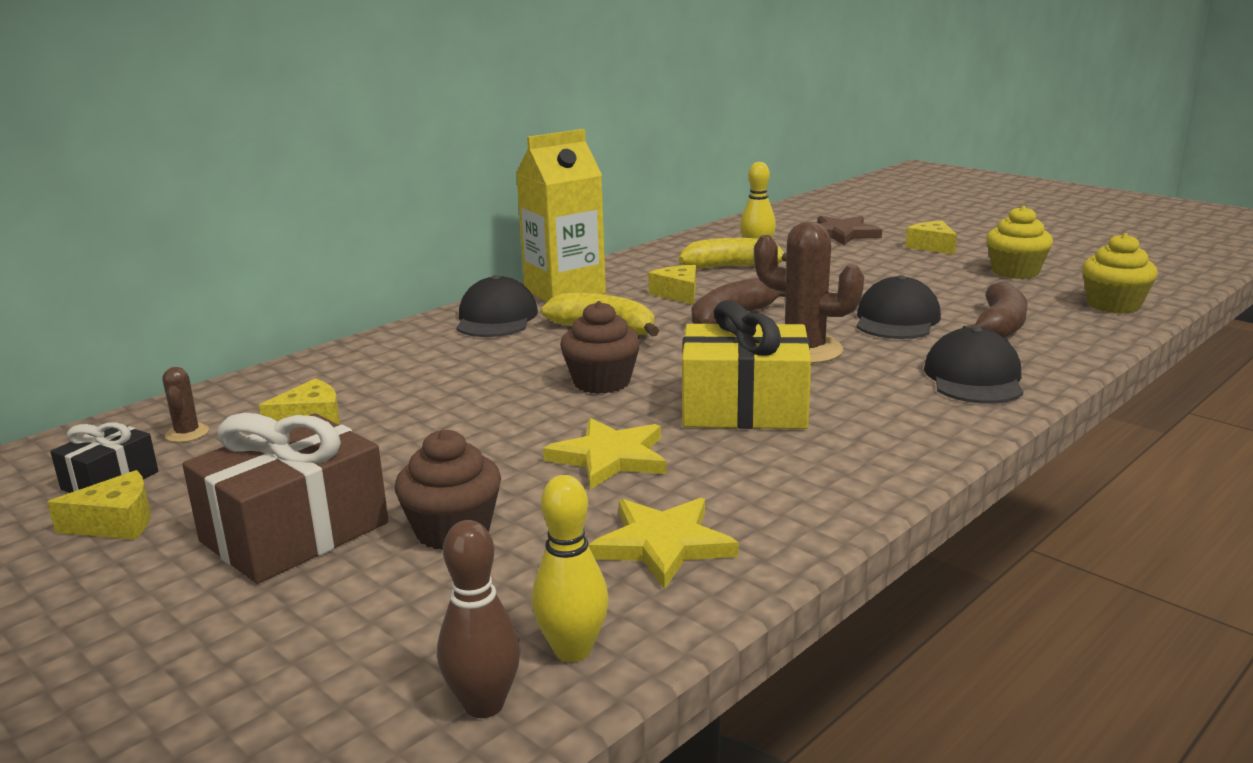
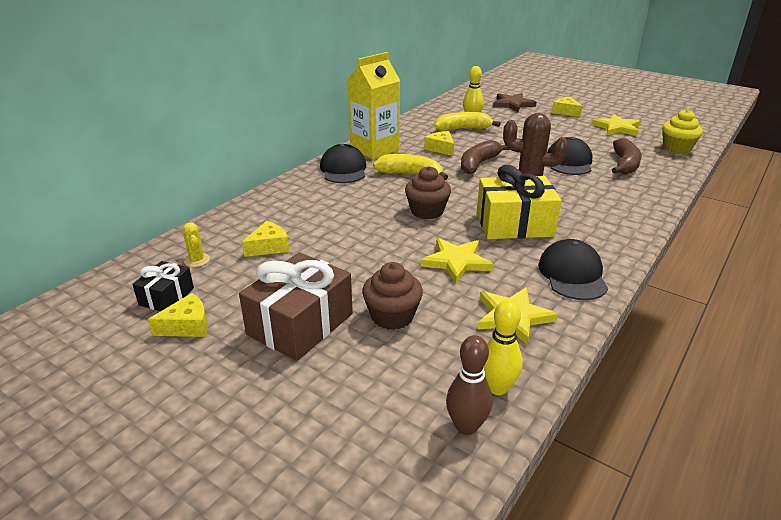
camera: 10 degrees left, 10 degrees up
brown cactus [162,367,209,443] -> yellow cactus [183,222,210,267]
black cap [924,327,1023,404] -> black cap moved to [538,239,608,300]
yellow cupcake [986,206,1053,279] -> yellow star [592,114,641,136]

